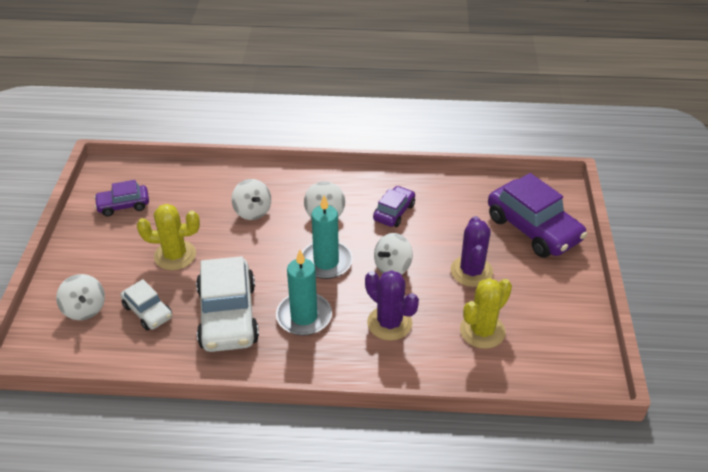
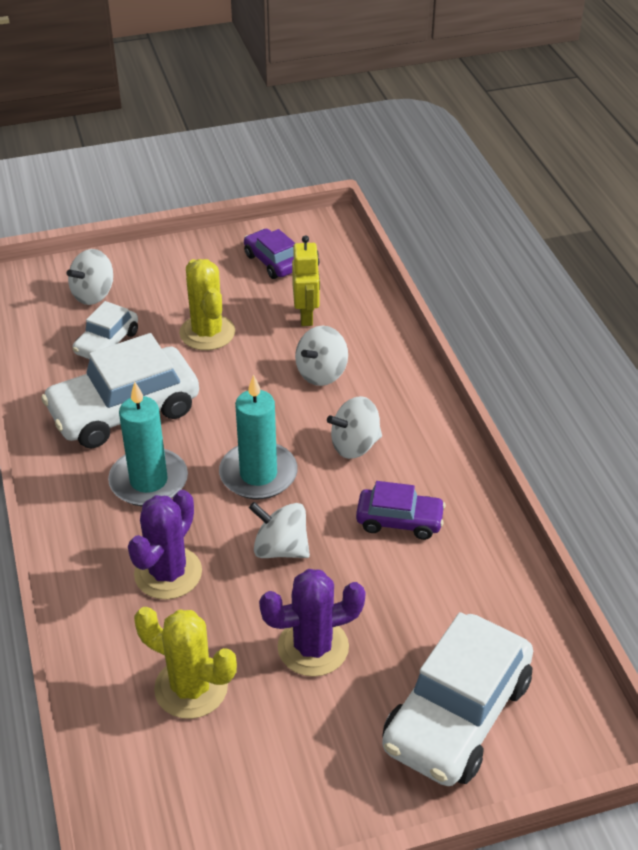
camera: 70 degrees right, 0 degrees up
purple car [488,173,587,258] -> white car [382,612,533,786]
none -> yellow robot [292,235,320,326]

